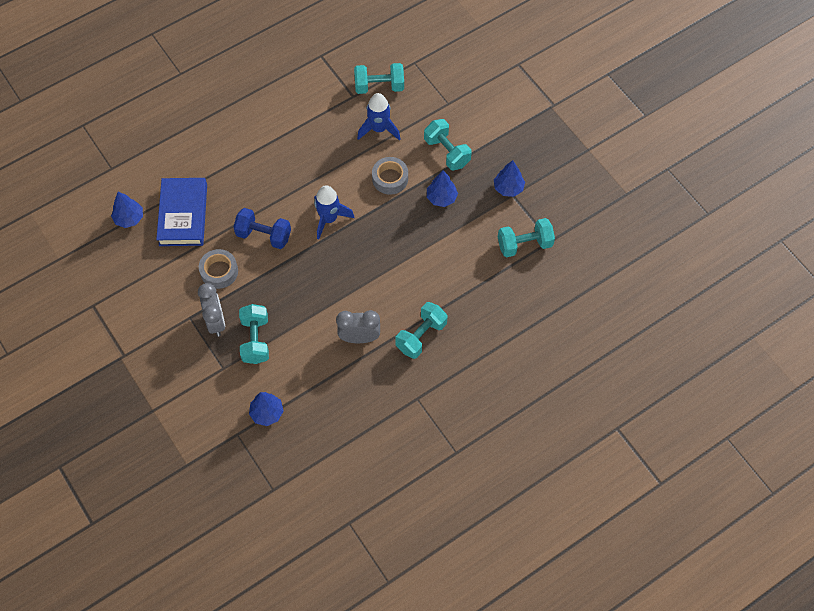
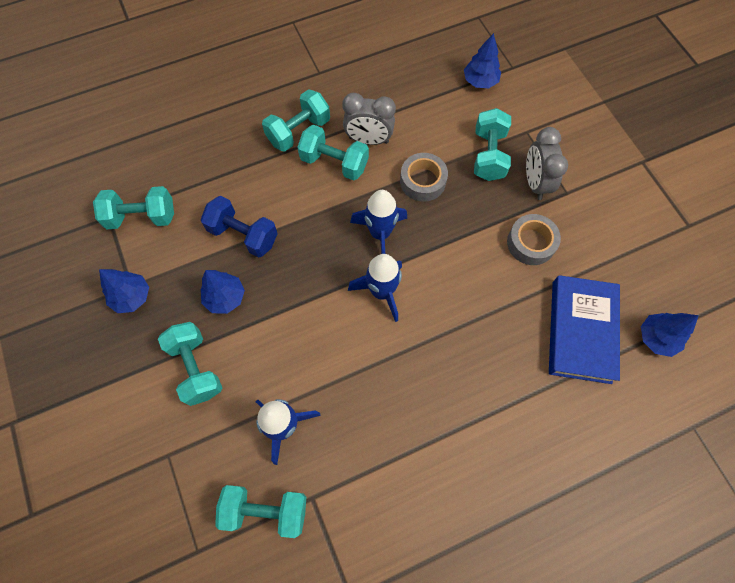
camera: 170 degrees left, 5 degrees up
blue dumbbell [233,208,291,249] -> blue dumbbell moved to [201,196,278,258]
grey tape [372,157,408,195] -> grey tape moved to [400,153,448,202]
none -> turquoise dumbbell [297,125,369,181]
none -> blue rocket [350,190,407,254]

